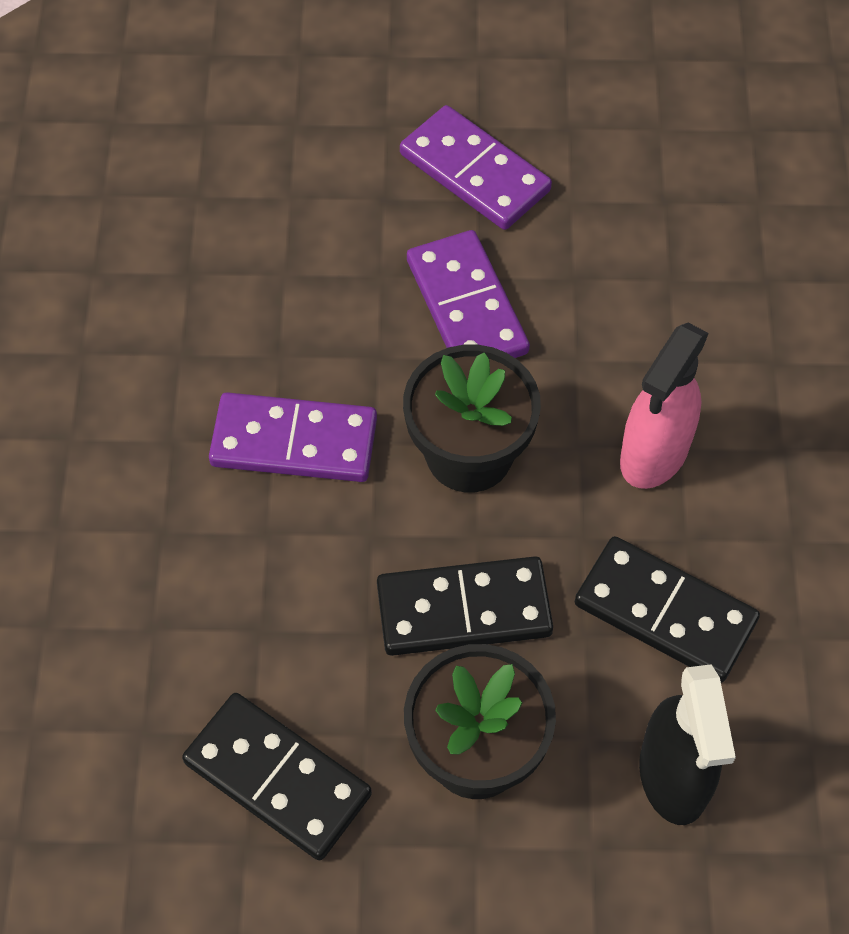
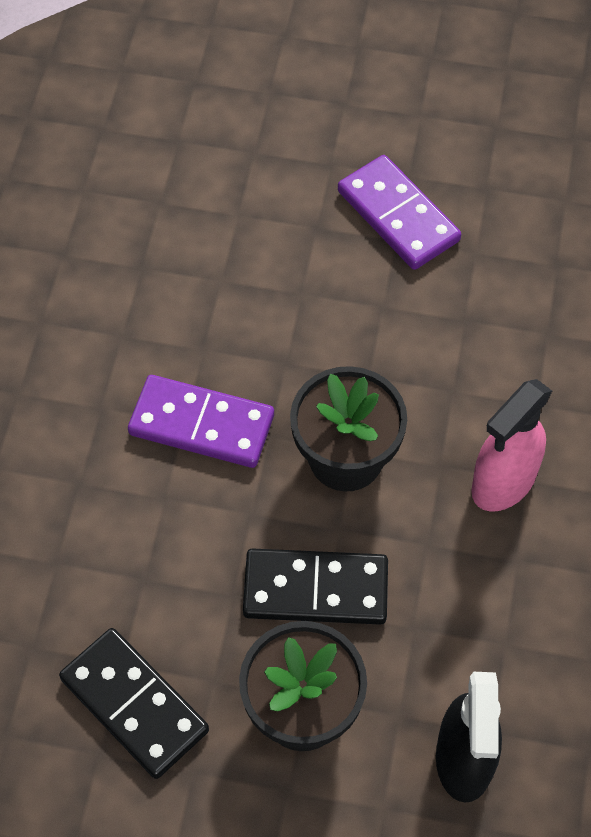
camera: 10 degrees right, 0 degrees up
purple domino [407,230,530,358] -> none
black domino [575,536,760,683] -> none

